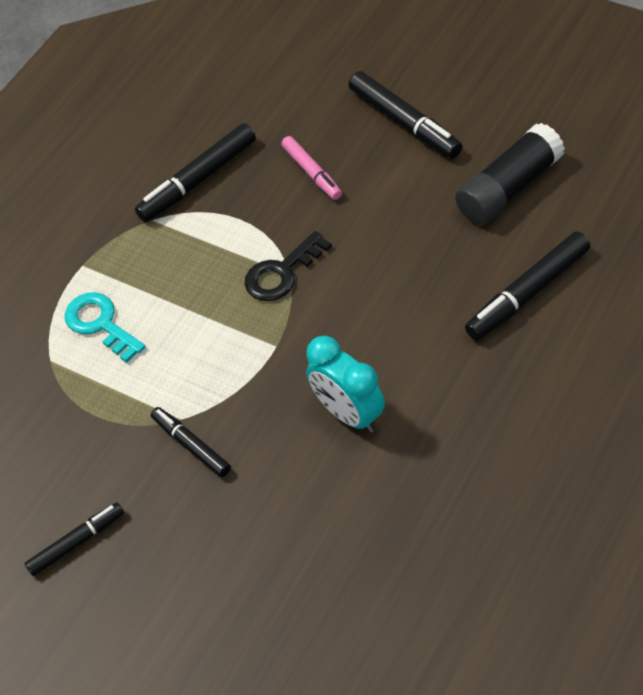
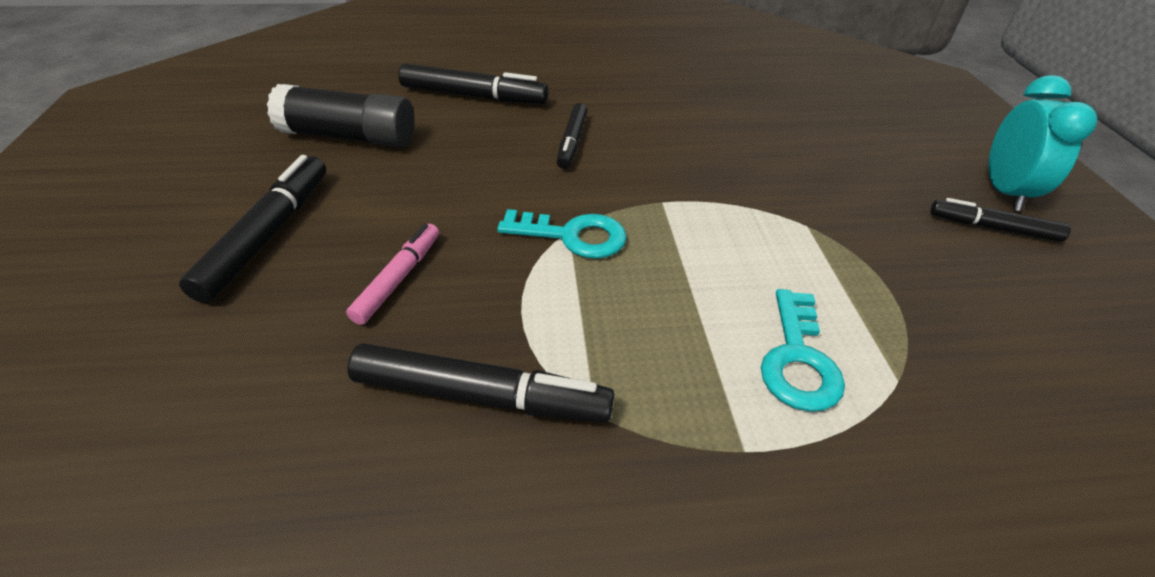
camera: 135 degrees left, 10 degrees down
black marker [151,407,231,477] -> black marker moved to [557,103,587,169]
black key [245,231,332,301] -> turquoise key [497,209,627,259]
turquoise clock [306,336,385,433] -> turquoise clock moved to [988,75,1097,211]

